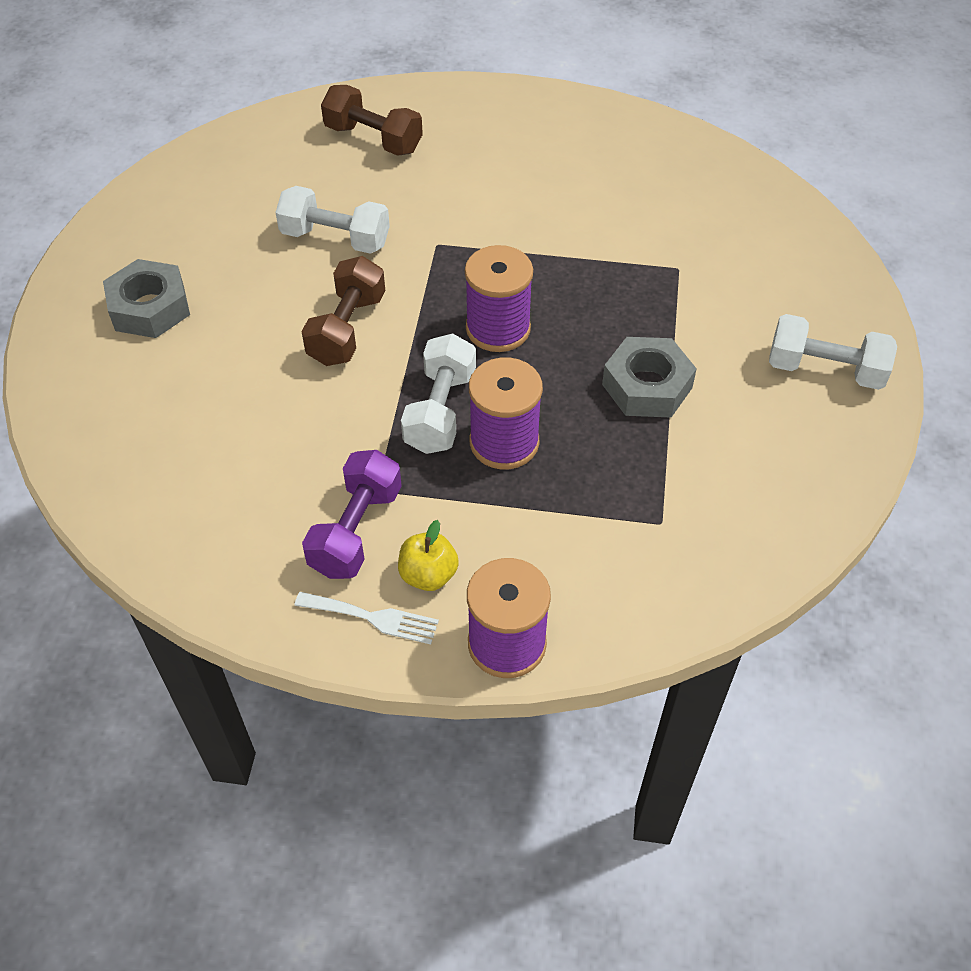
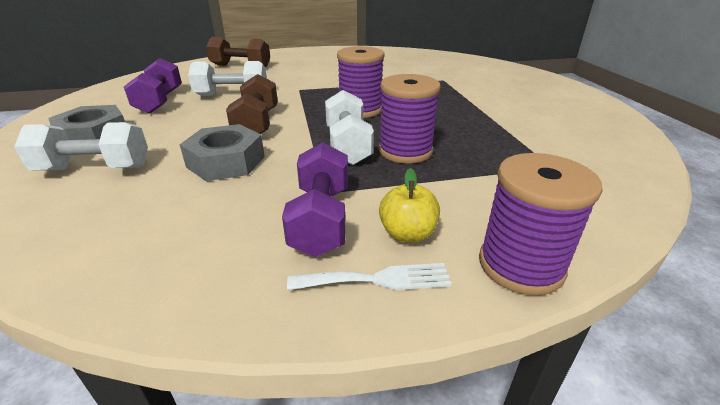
camera: 20 degrees left, 20 degrees down
grey nut [602,337,697,418] -> grey nut moved to [180,124,265,181]
white dumbbell [769,314,897,390] -> white dumbbell moved to [14,122,148,170]
none -> purple dumbbell [124,58,182,114]

